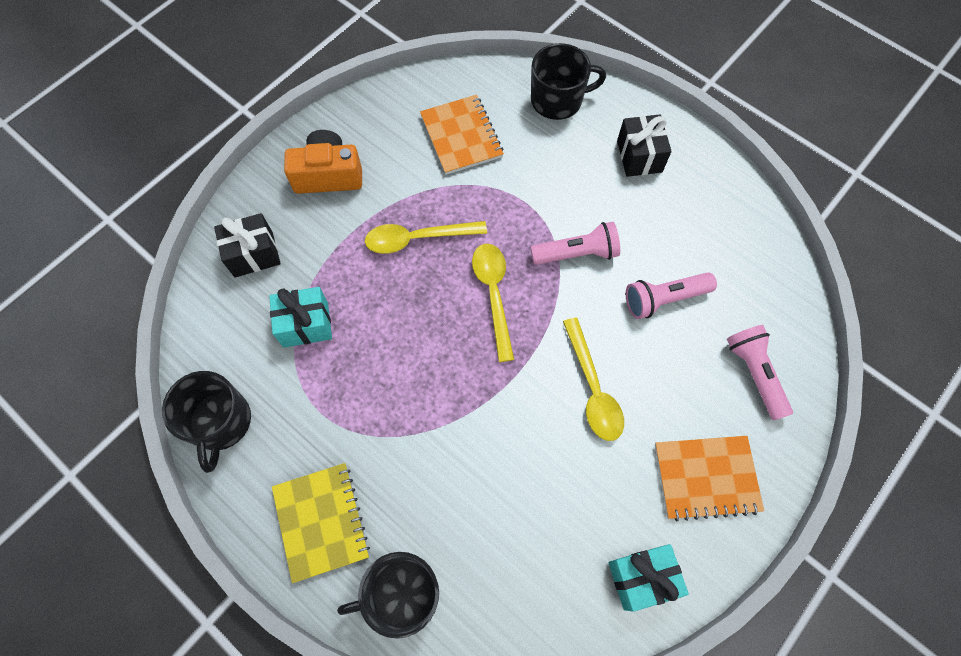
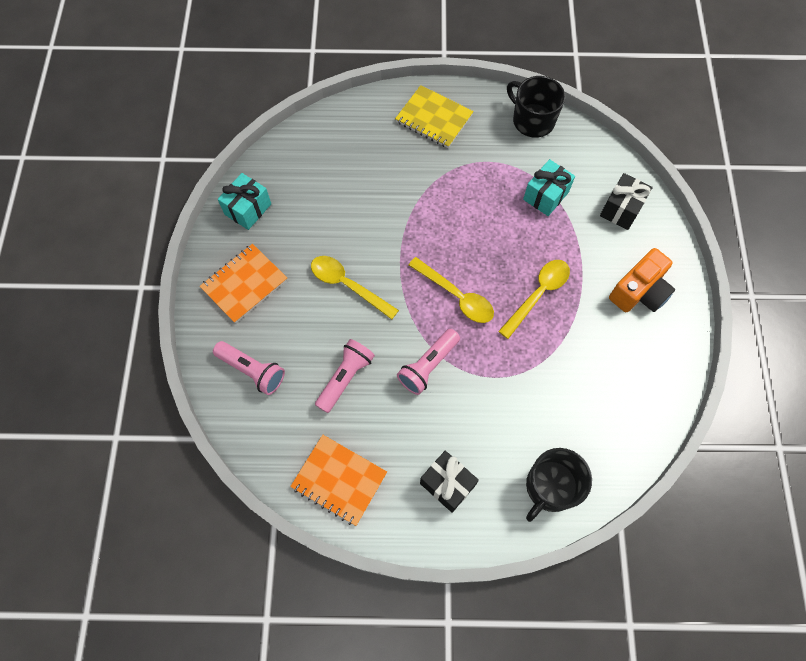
camera: 140 degrees right, 0 degrees up
black mug [337,552,439,639] -> none
orange notebook [420,95,504,175] -> orange notebook moved to [290,435,387,526]

